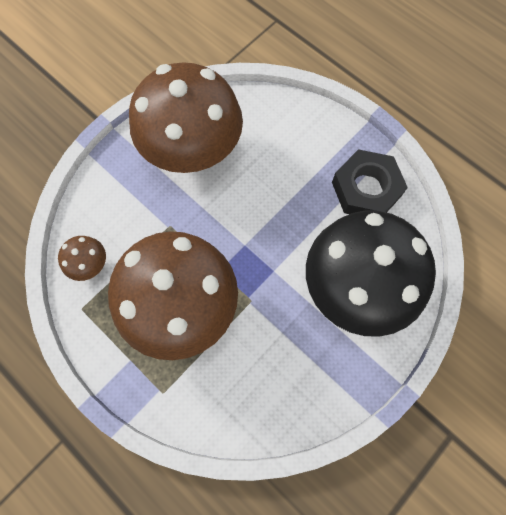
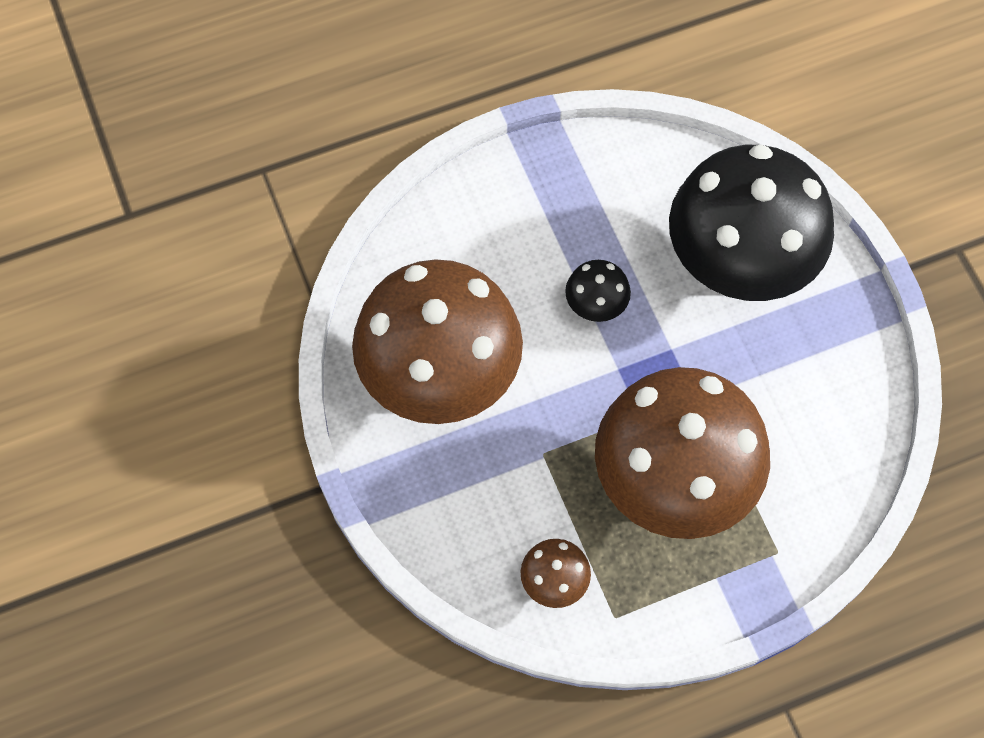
camera: 65 degrees left, 5 degrees down
black nut [332,149,408,214] -> none
none -> black mushroom [565,260,631,322]

